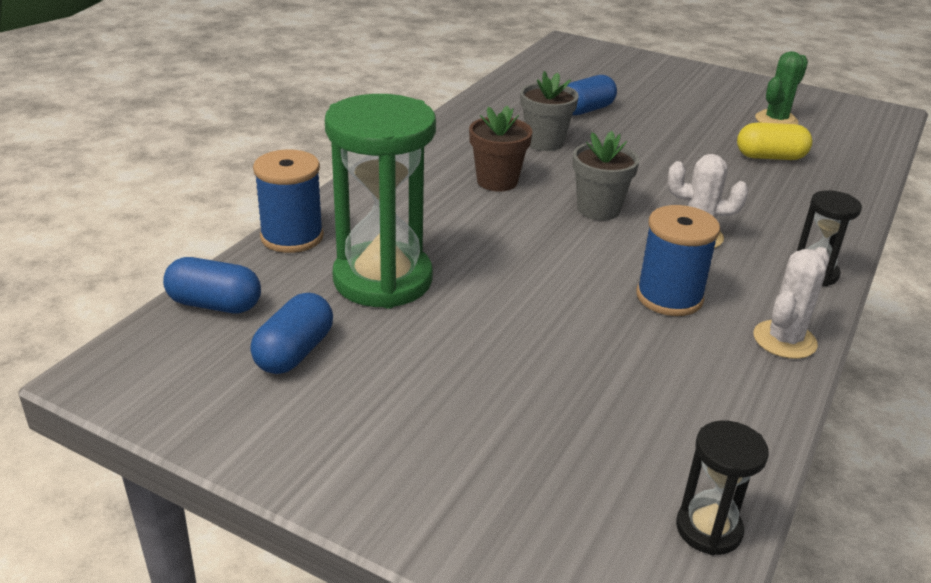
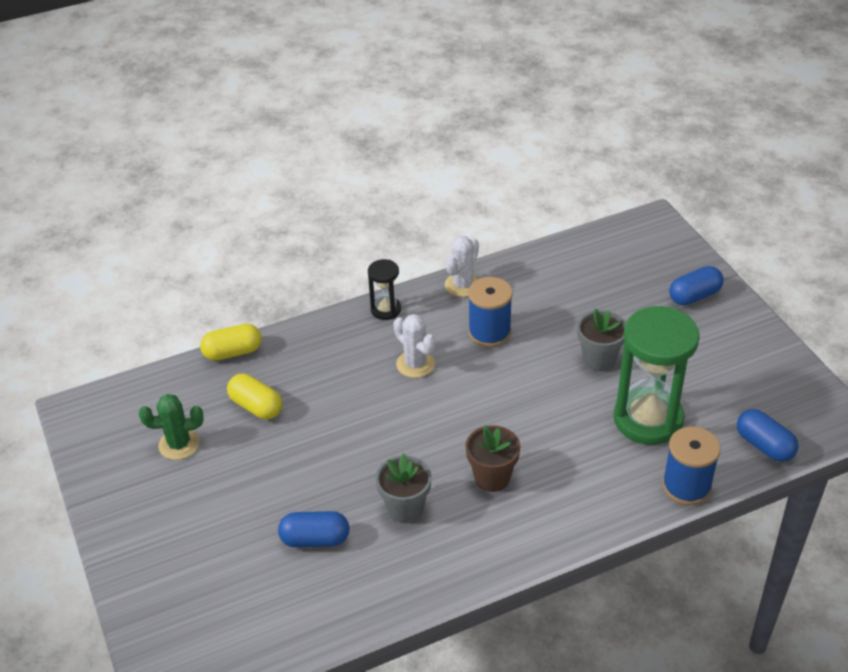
camera: 140 degrees left, 10 degrees up
blue capsule [250,293,333,374] -> blue capsule moved to [669,266,724,306]
grey flower pot [572,131,639,220] -> grey flower pot moved to [577,309,626,372]
black hourglass [676,420,769,555] -> none
white cactus [753,247,830,359] -> white cactus turned 45 degrees counterclockwise [445,236,479,297]
none -> yellow capsule [200,324,262,361]

